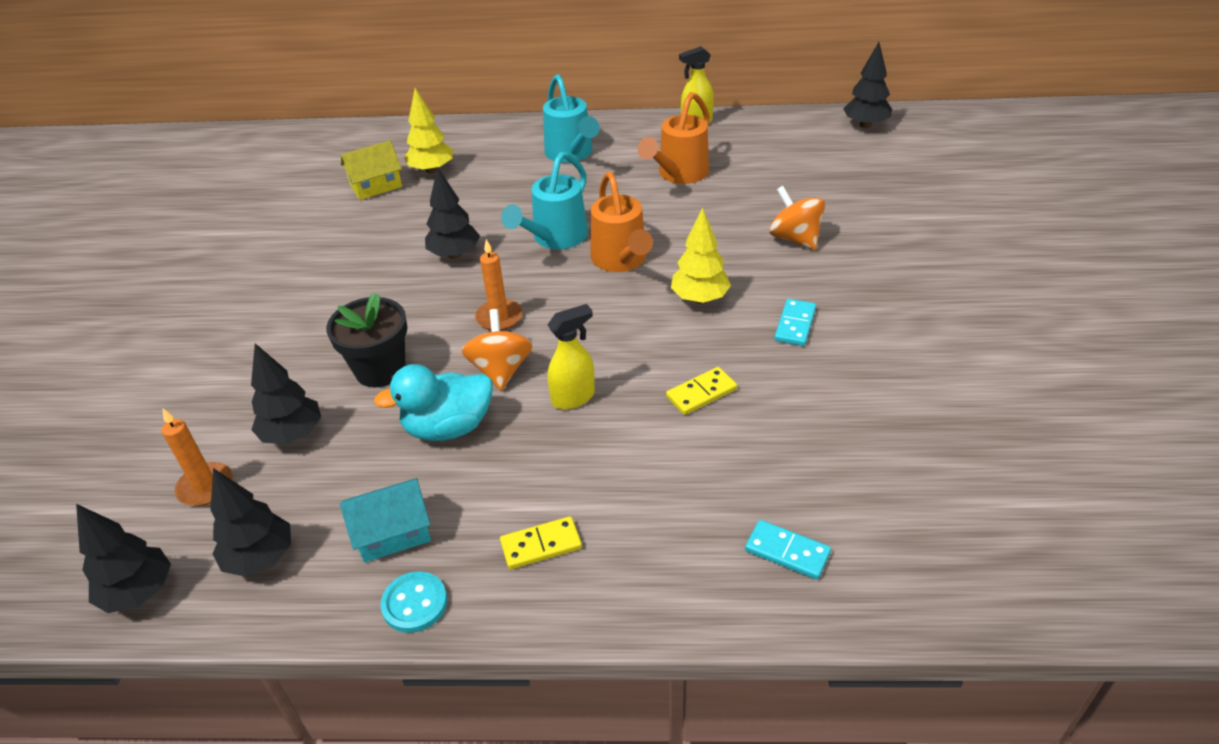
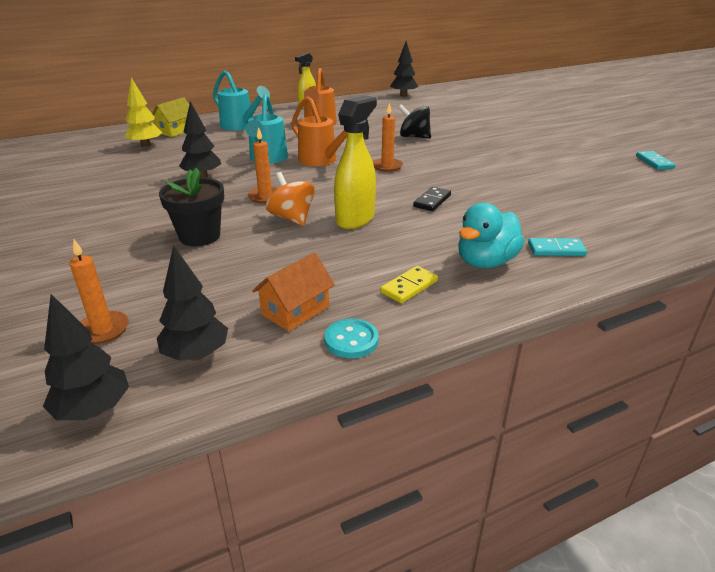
camera: 30 degrees left, 10 degrees down
black tree [251,343,321,444] -> none
turquoise house [340,478,431,563] -> orange house [252,253,335,331]
yellow house [341,140,402,200] -> yellow house moved to [152,97,189,137]
turquoise duck [374,364,493,441] -> turquoise duck moved to [458,202,525,268]
yellow spray bottle [547,304,595,409] -> yellow spray bottle [334,95,377,229], size x1.50
yellow domino [666,367,737,415] -> black domino [413,187,451,211]
yellow tree [671,207,731,304] -> orange candle [373,103,403,172]
orange spinning top [769,186,825,250] -> black spinning top [398,104,431,139]
turquoise domino [774,299,816,346] -> turquoise domino moved to [636,151,676,170]

